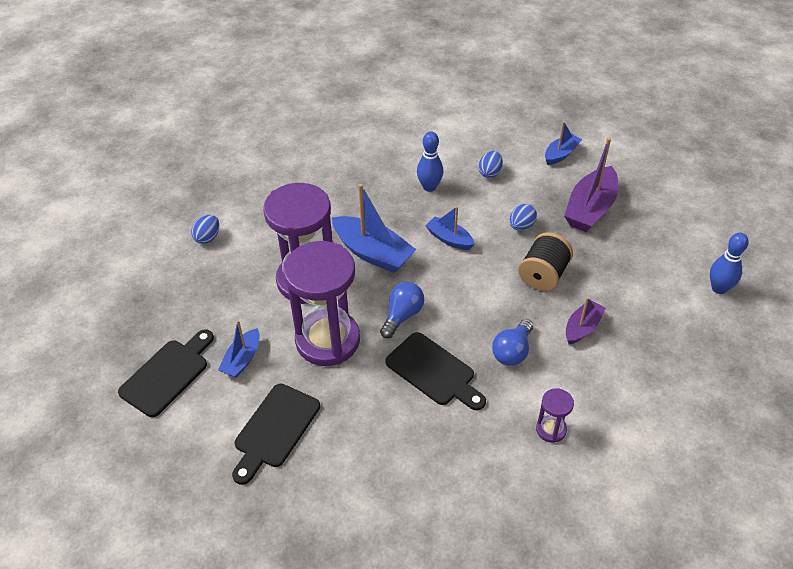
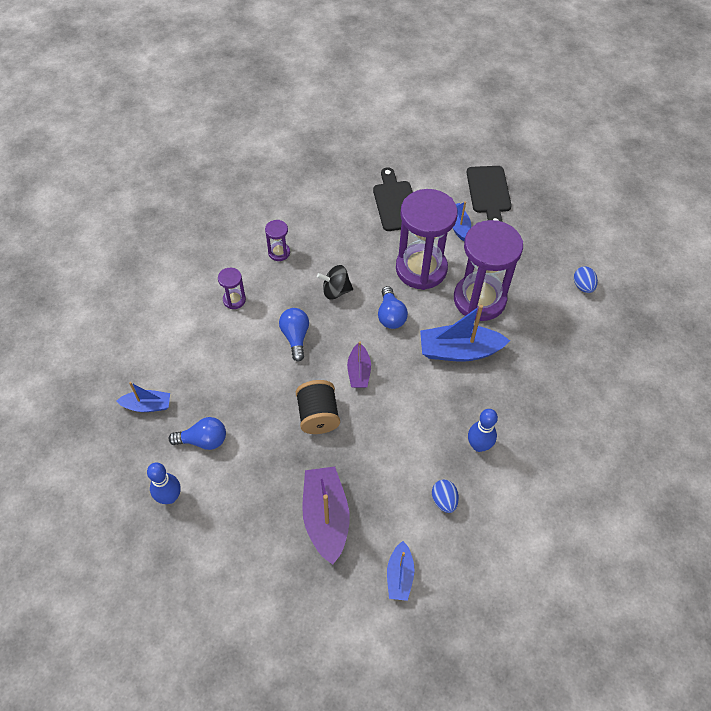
camera: 140 degrees right, 10 degrees up
black cutting board [386,332,486,411] -> black spinning top [317,265,353,299]
blue boat [426,206,475,250] -> blue boat moved to [116,382,170,412]
blue egg [510,204,537,231] -> none
purple boat [566,297,606,345] -> purple boat moved to [347,341,371,388]
none -> blue light bulb [169,417,226,450]
none -> purple hourglass [265,220,290,261]

